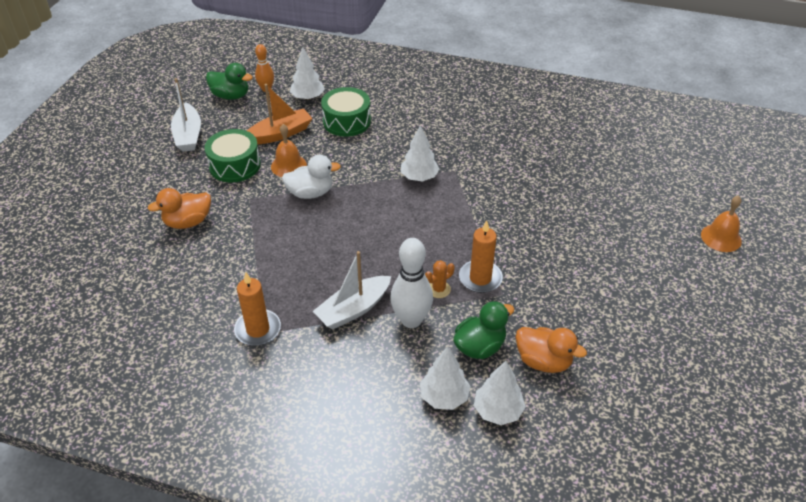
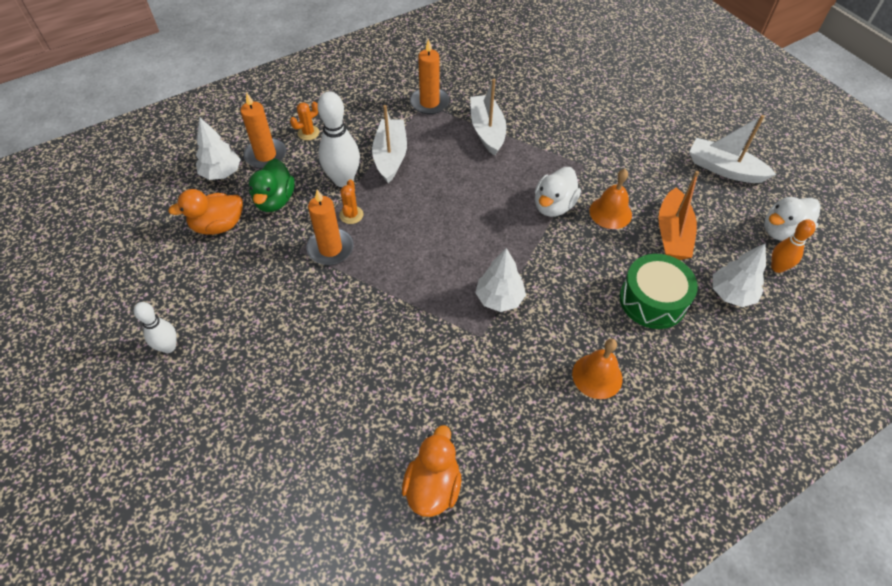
camera: 130 degrees right, 10 degrees up
orange duck [148,188,211,229] -> orange duck moved to [402,425,461,517]
green drum [205,129,261,182] -> none
green duck [206,63,253,100] -> white duck [764,197,821,241]
white tree [420,346,470,410] -> orange candle [240,93,286,169]
orange bell [701,196,742,252] -> orange bell moved to [572,339,623,399]
none -> white bowling pin [134,302,177,353]
none -> orange cactus [290,102,319,141]
none -> white boat [470,79,506,156]

